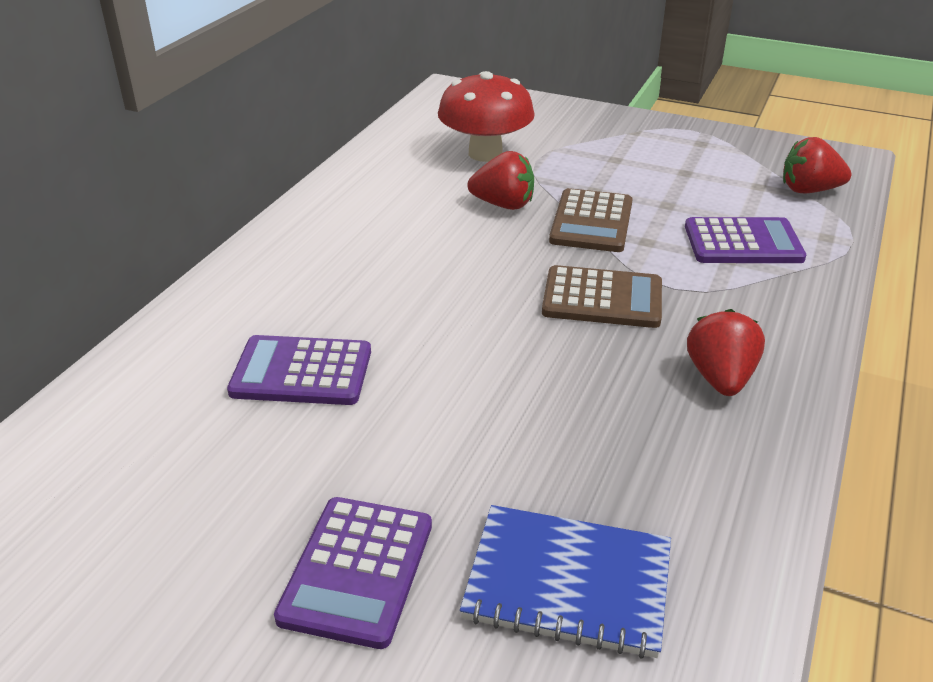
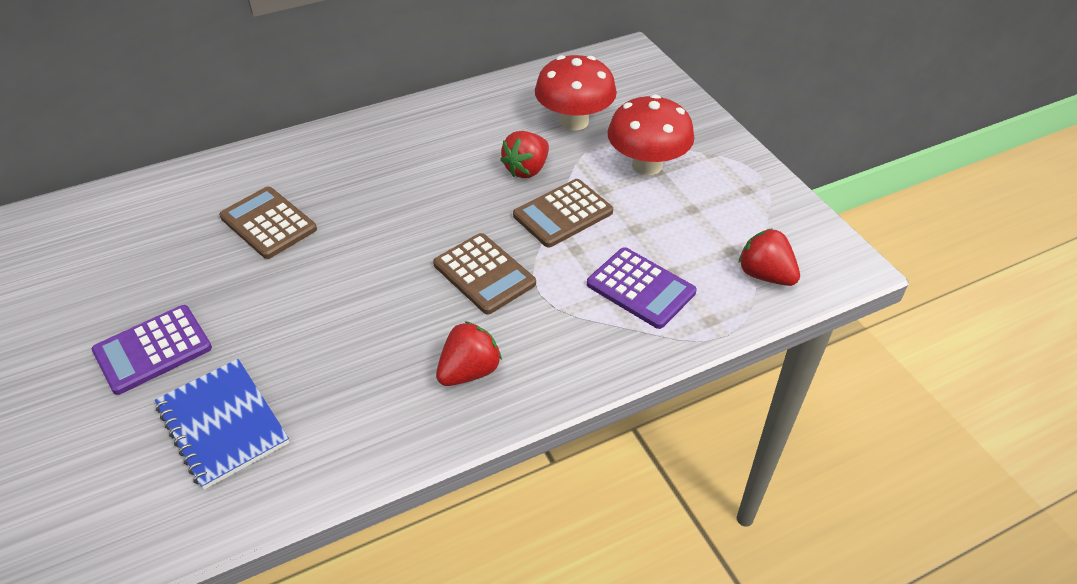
camera: 40 degrees right, 10 degrees up
purple calculator [227,335,371,405] -> brown calculator [219,186,317,259]
red strawberry [467,151,534,210] -> red strawberry turned 75 degrees clockwise [500,131,549,178]
none -> red mushroom [607,94,695,175]

